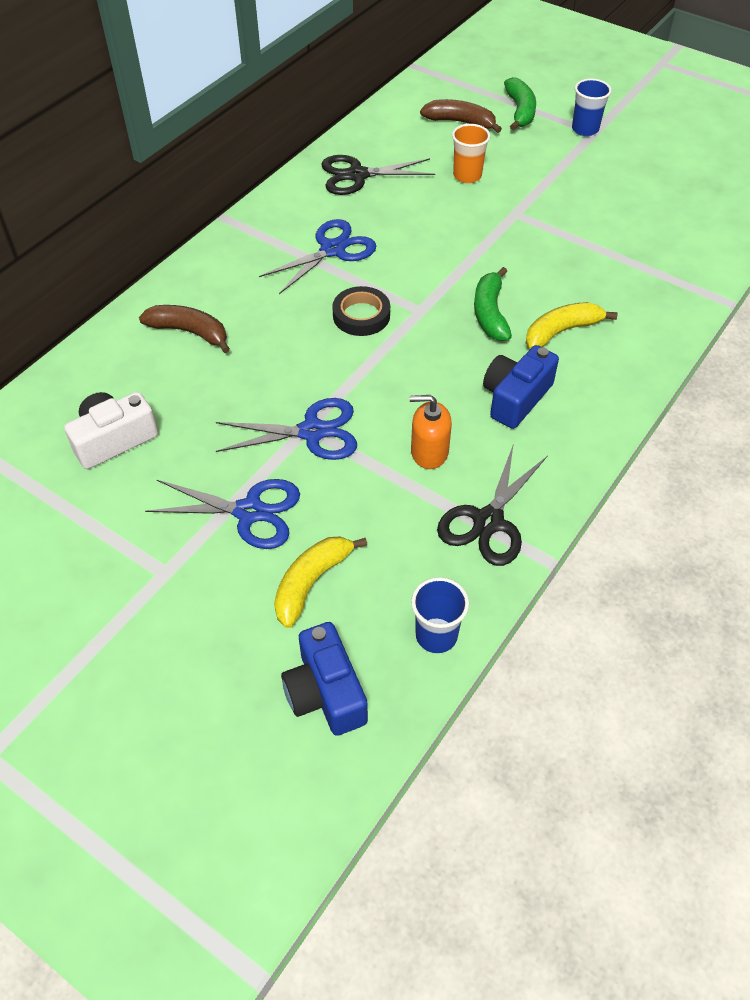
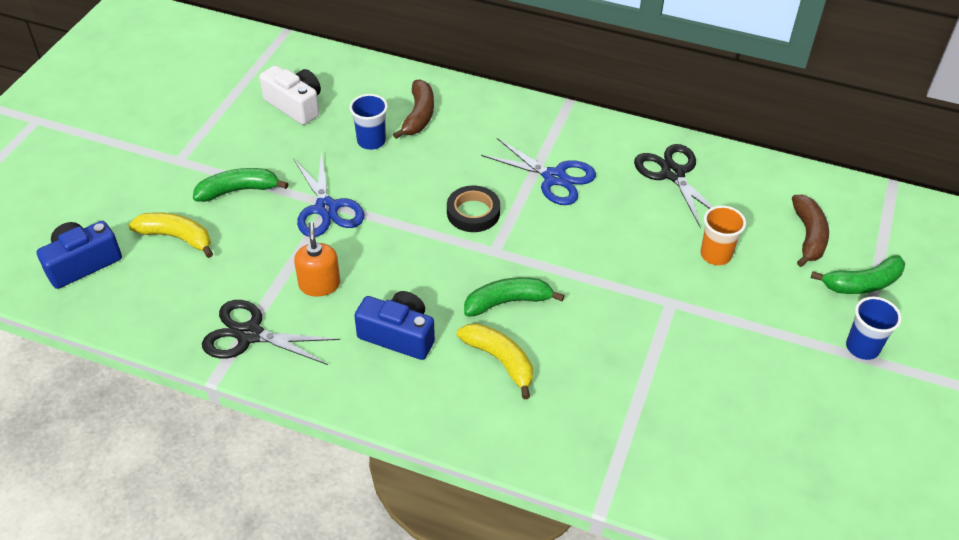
camera: 75 degrees right, 5 degrees down
blue scissors [145,479,300,549] -> green banana [193,168,288,202]
blue cup [411,577,469,653] -> blue cup moved to [349,94,388,150]

